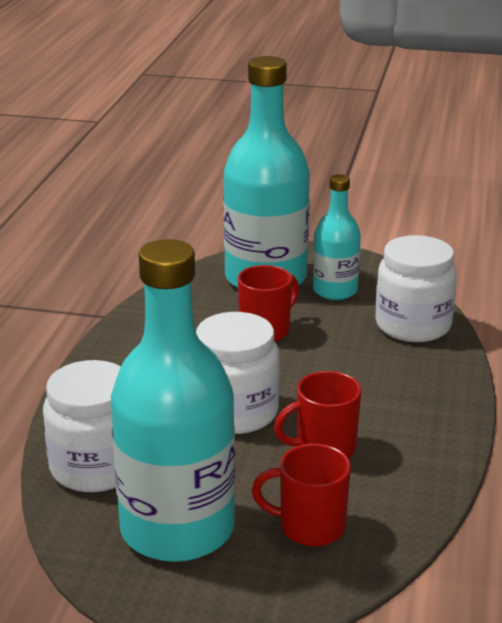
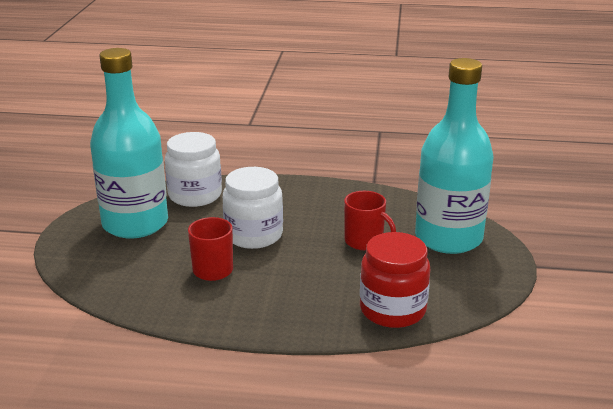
camera: 85 degrees right, 0 degrees up
red mug [252,444,351,546] -> none
turquoise bottle [313,174,361,300] -> none
white jar [375,235,457,342] -> red jar [360,232,430,328]

